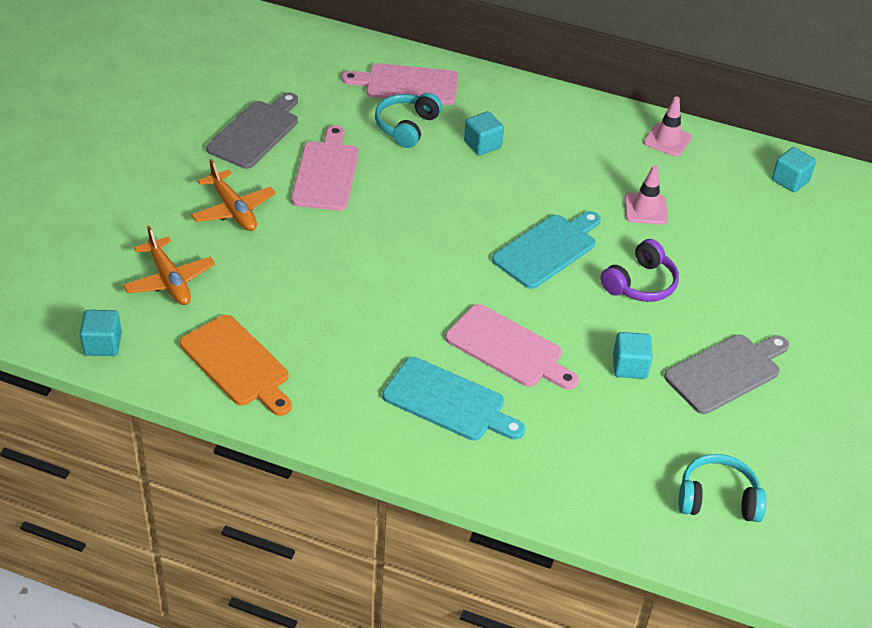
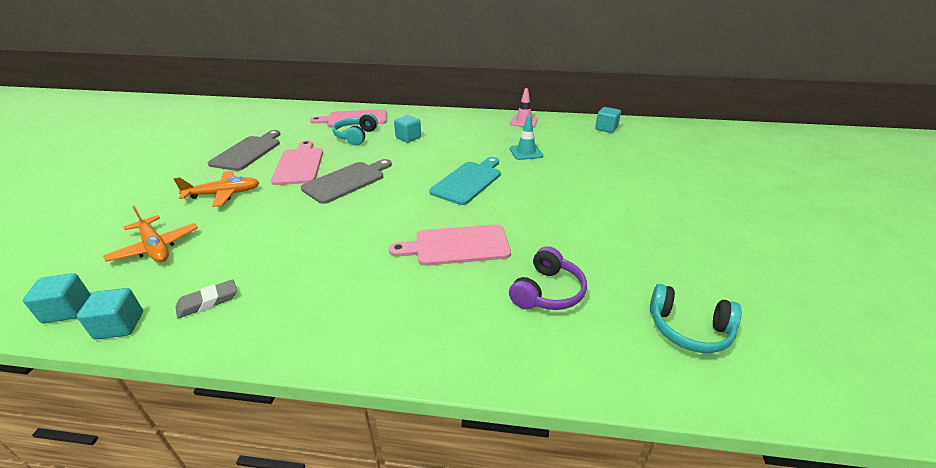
camera: 10 degrees left, 10 degrees down
orange cutting board [180,315,292,416] -> grey eraser [175,280,237,318]
orange plane [191,159,276,231] -> orange plane turned 60 degrees counterclockwise [173,171,260,207]
turquoise cutting board [382,357,525,441] -> none
pink cutting board [445,304,579,390] -> pink cutting board turned 150 degrees clockwise [389,224,511,266]
purple headphones [601,239,679,302] -> purple headphones moved to [509,246,587,310]
turquoise cube [613,332,653,379] -> turquoise cube moved to [77,288,143,340]
pink traffic cone [624,165,668,225] -> turquoise traffic cone [510,116,543,160]
grey cutting board [664,334,789,414] -> grey cutting board moved to [301,159,392,204]
turquoise headphones [679,454,766,522] -> turquoise headphones turned 150 degrees counterclockwise [650,284,742,353]

